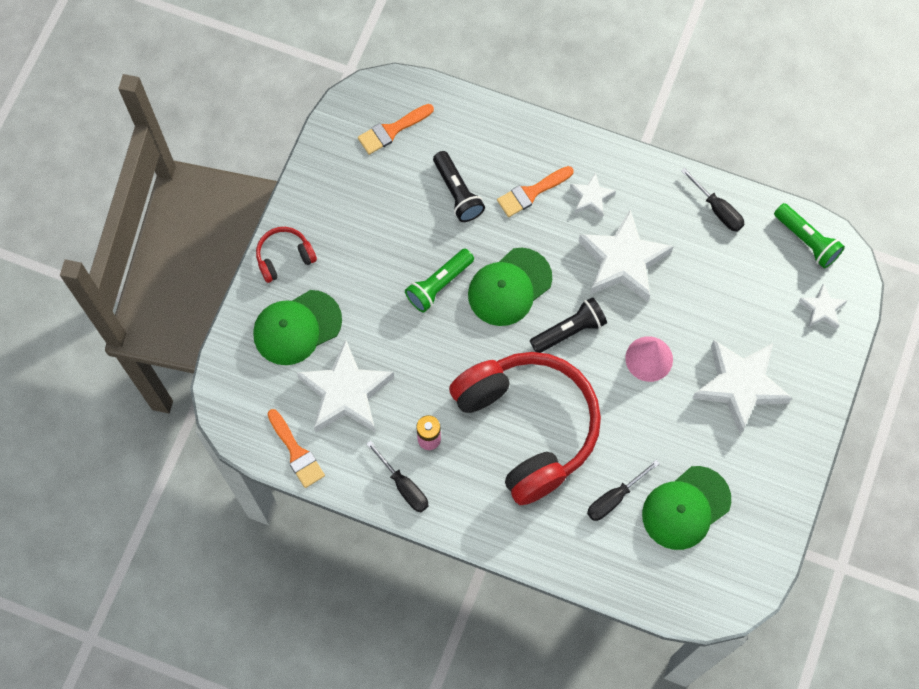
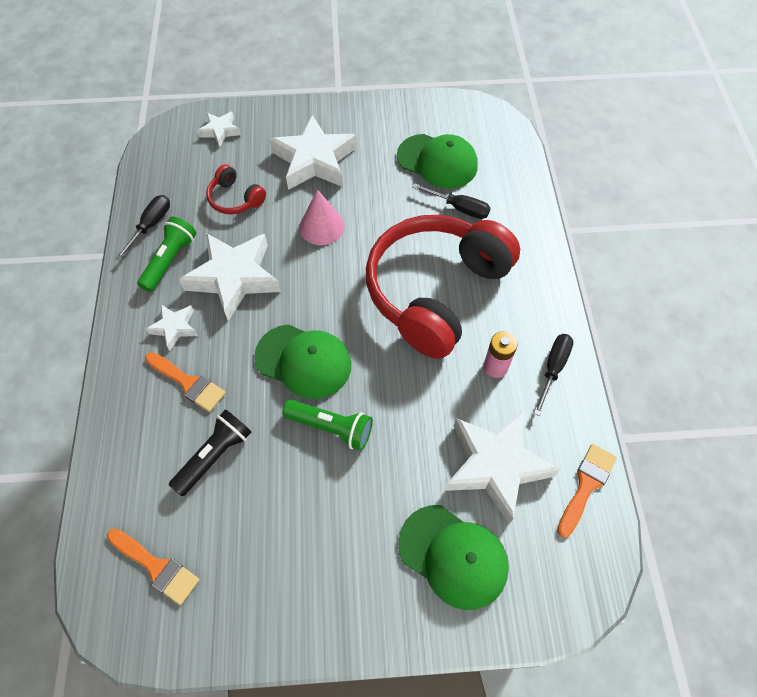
camera: 115 degrees left, 10 degrees down
red headphones [256,227,317,283] -> red headphones moved to [206,164,266,214]
black flashlight [530,297,607,353] -> none
green flashlight [774,203,845,268] -> green flashlight moved to [137,217,196,292]

